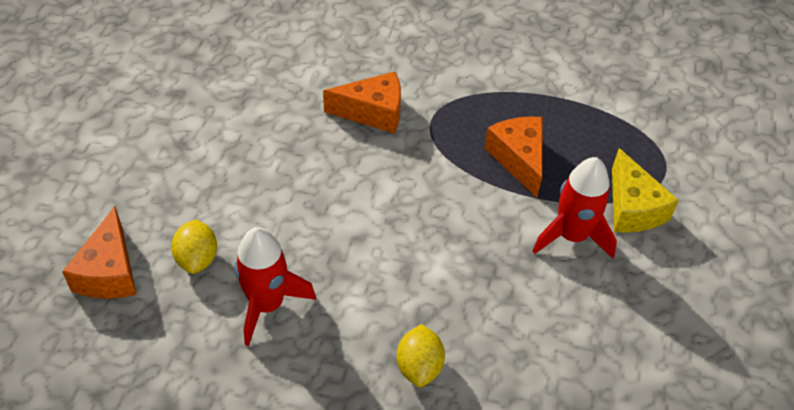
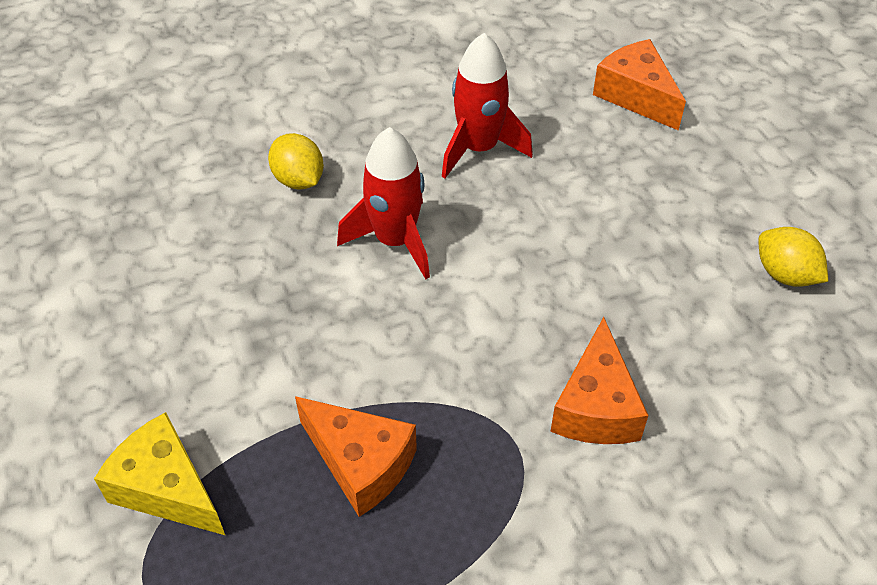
camera: 145 degrees right, 0 degrees up
yellow lemon [171,219,217,274] -> yellow lemon moved to [758,227,828,287]
orange cheese [323,71,401,134] -> orange cheese turned 45 degrees counterclockwise [550,317,649,444]
red rocket [533,157,617,259] -> red rocket moved to [337,127,430,279]

